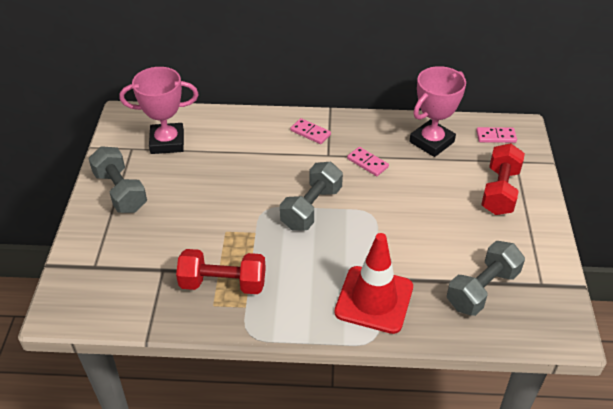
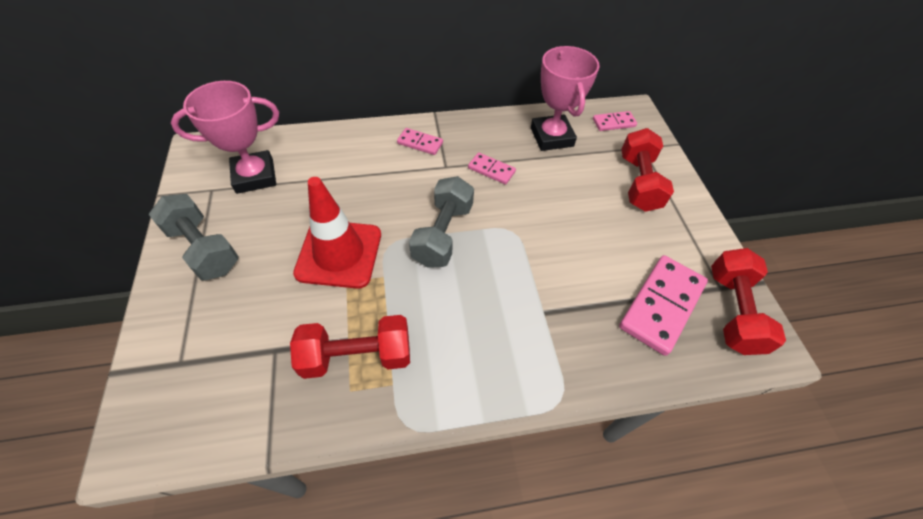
camera: 15 degrees left, 10 degrees up
red traffic cone [334,233,413,334] -> red traffic cone moved to [293,177,381,289]
pink trophy [410,66,466,157] -> pink trophy turned 45 degrees counterclockwise [531,46,600,151]
grey dumbbell [447,241,525,316] -> pink domino [619,255,708,356]
none -> red dumbbell [711,248,786,355]

